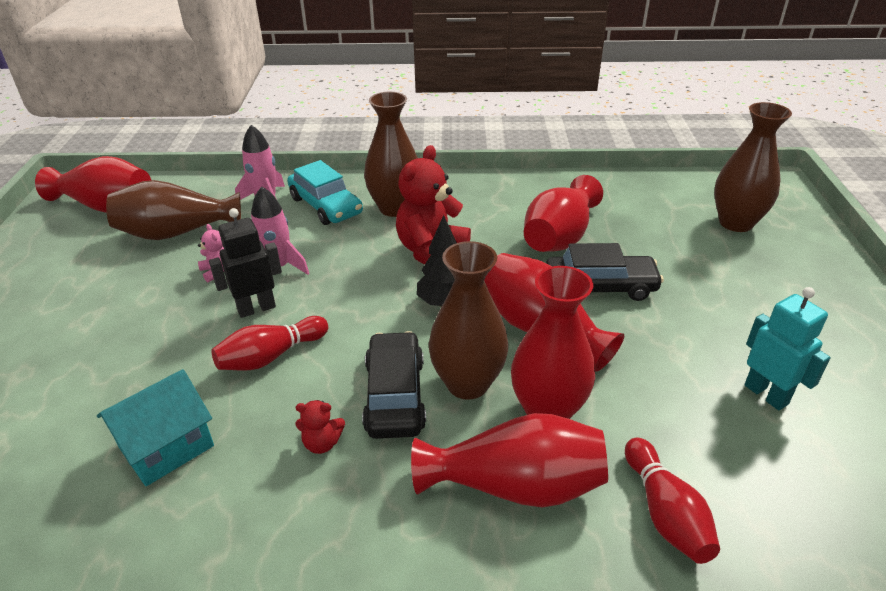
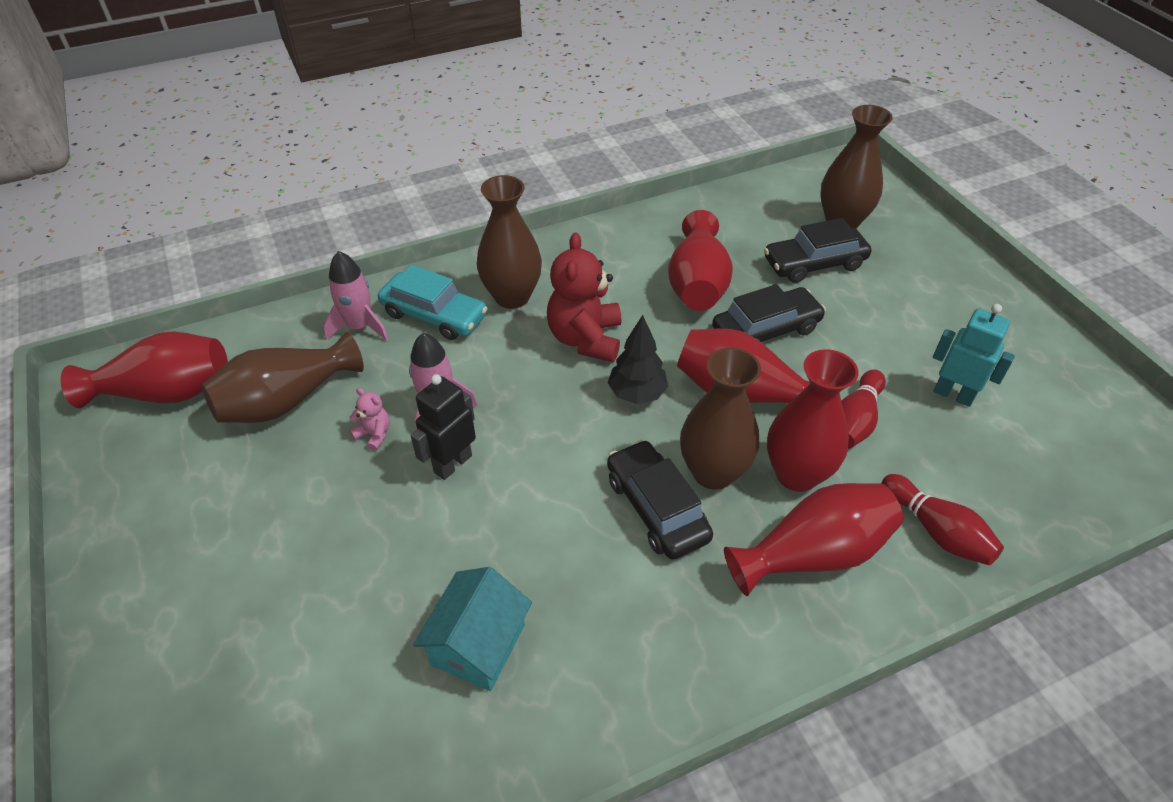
camera: 25 degrees left, 10 degrees up
red bowling pin [211,316,328,370] -> red bowling pin moved to [841,370,886,449]
red teddy bear [295,400,345,454] -> none
none -> black car [764,218,871,283]

